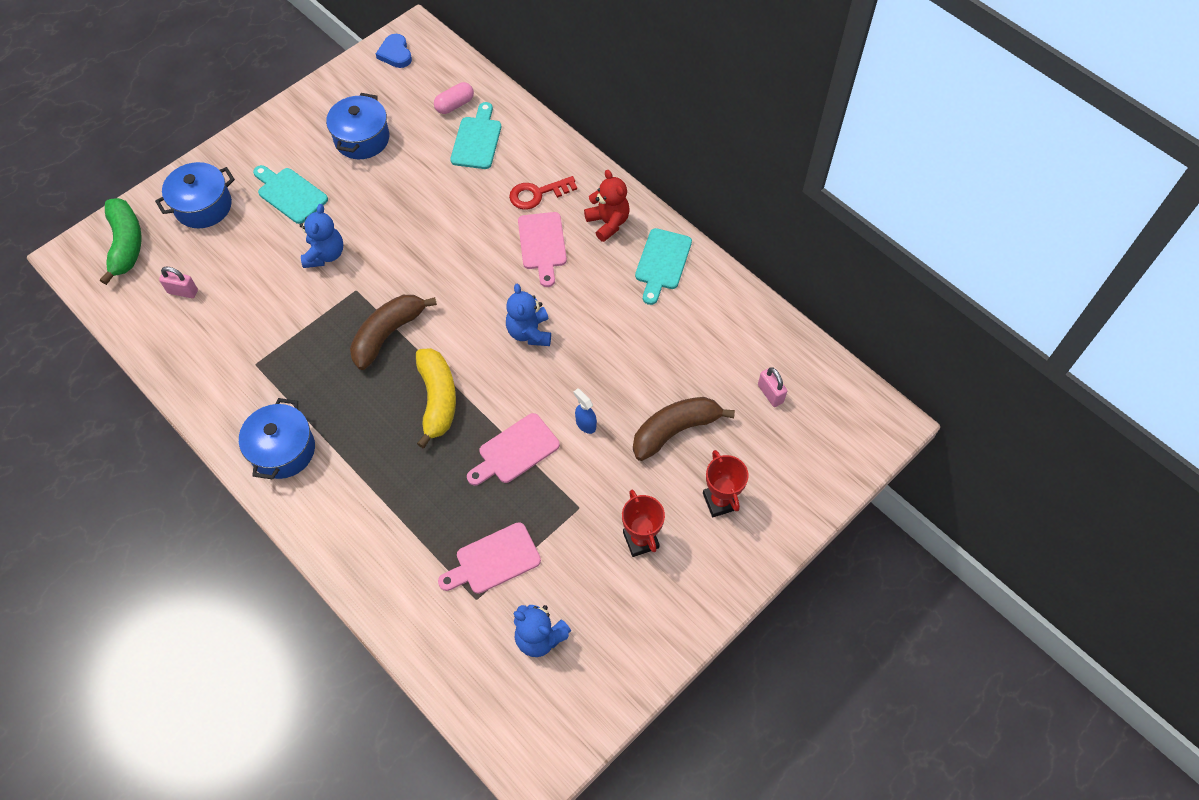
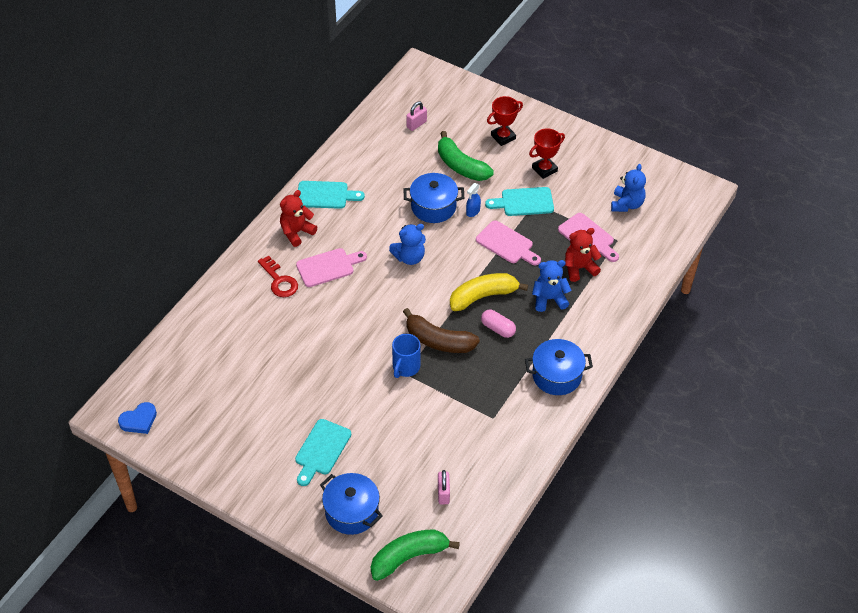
camera: 105 degrees left, 10 degrees down
blue teddy bear [300,204,343,268] -> blue teddy bear moved to [532,260,571,312]
blue pot [326,93,389,159] -> blue pot moved to [404,173,464,223]
pink capsule [434,82,474,114] -> pink capsule moved to [481,310,516,338]
turquoise cutting board [450,102,501,169] -> turquoise cutting board moved to [485,187,554,216]
brown banana [633,397,735,461] -> green banana [438,131,494,181]
none -> blue mug [392,334,420,378]
none -> red teddy bear [565,228,602,282]

